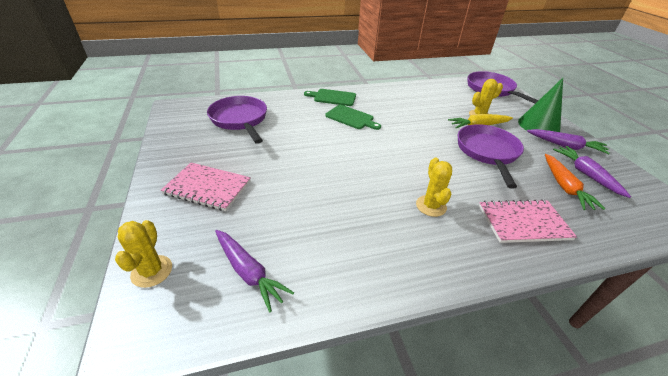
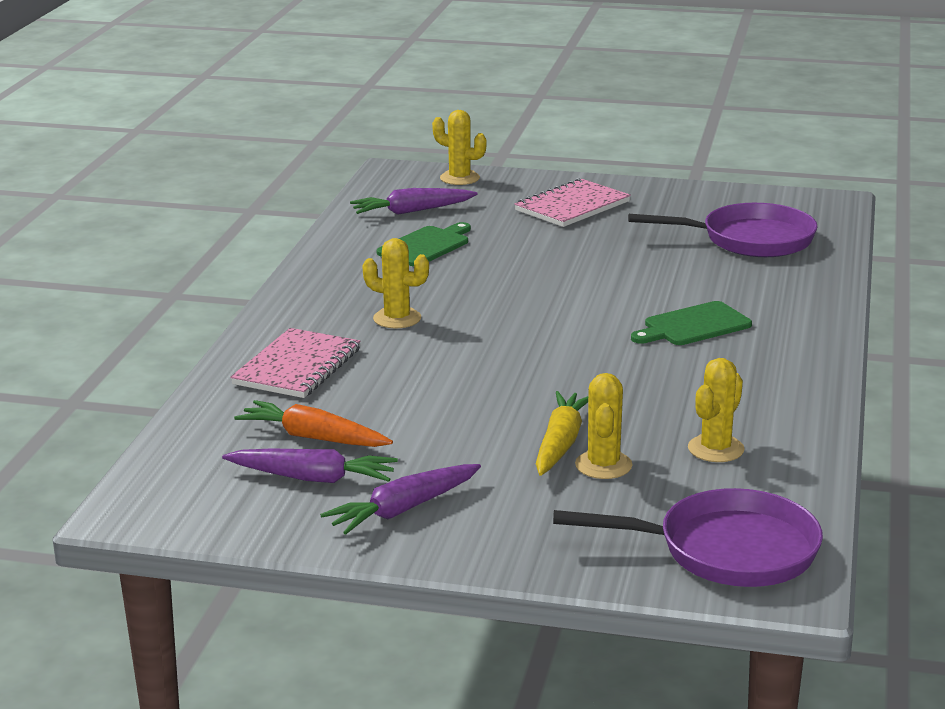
camera: 120 degrees right, 15 degrees down
green cutting board [304,89,356,106] -> green cutting board moved to [377,222,471,266]
purple pan [458,124,524,189] -> none
green cone [518,78,563,132] -> none
none -> yellow cactus [688,358,745,462]

